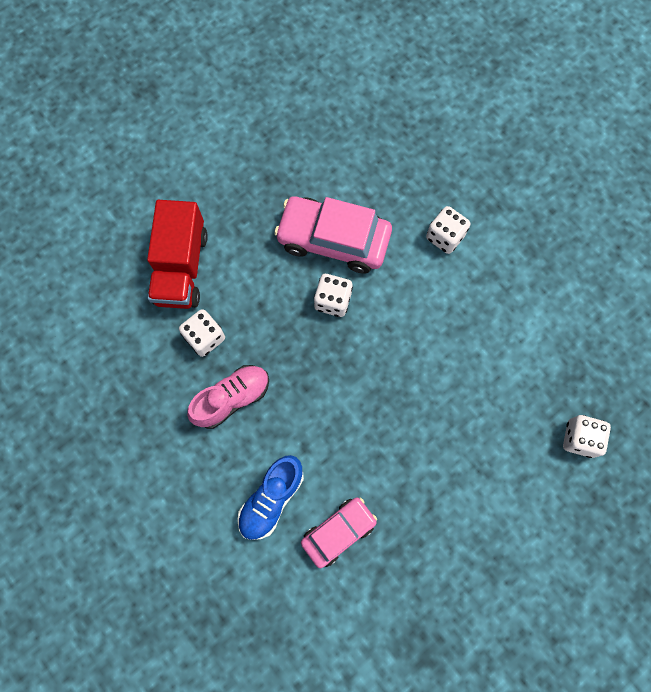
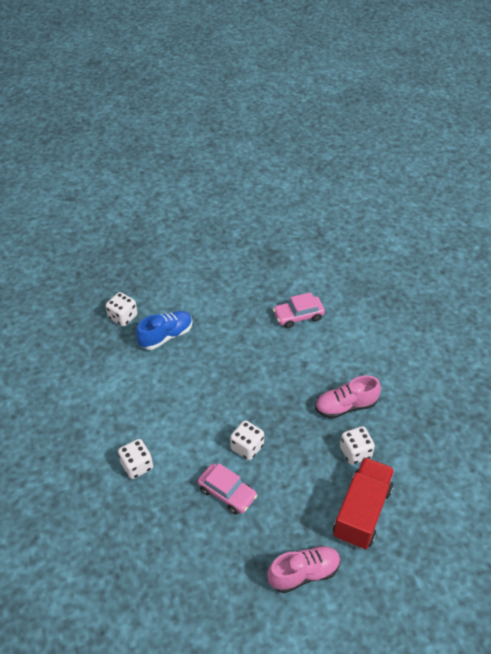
camera: 160 degrees left, 25 degrees down
blue shoe [237,455,304,540] -> blue shoe moved to [136,311,193,350]
pink car [274,196,392,274] -> pink car [198,463,257,514], size x0.61
none -> pink shoe [267,545,341,593]

